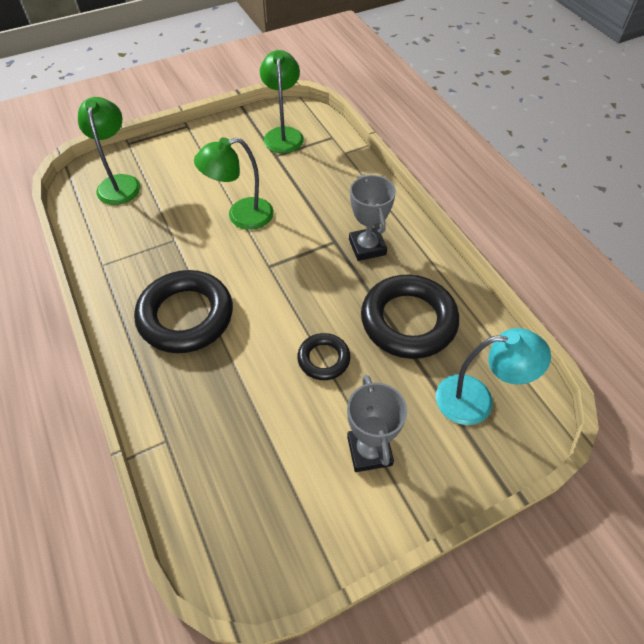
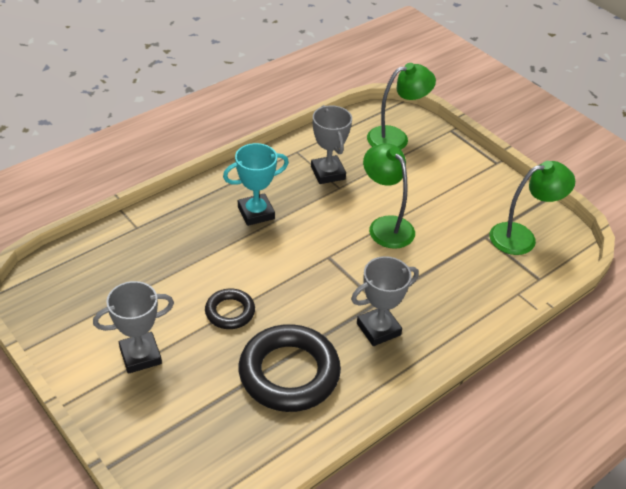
camera: 75 degrees right, 10 degrees down
black ring [134,270,233,353] -> turquoise trophy [223,143,289,226]
turquoise lamp [436,328,551,425] -> none
none -> grey trophy [311,105,352,184]

